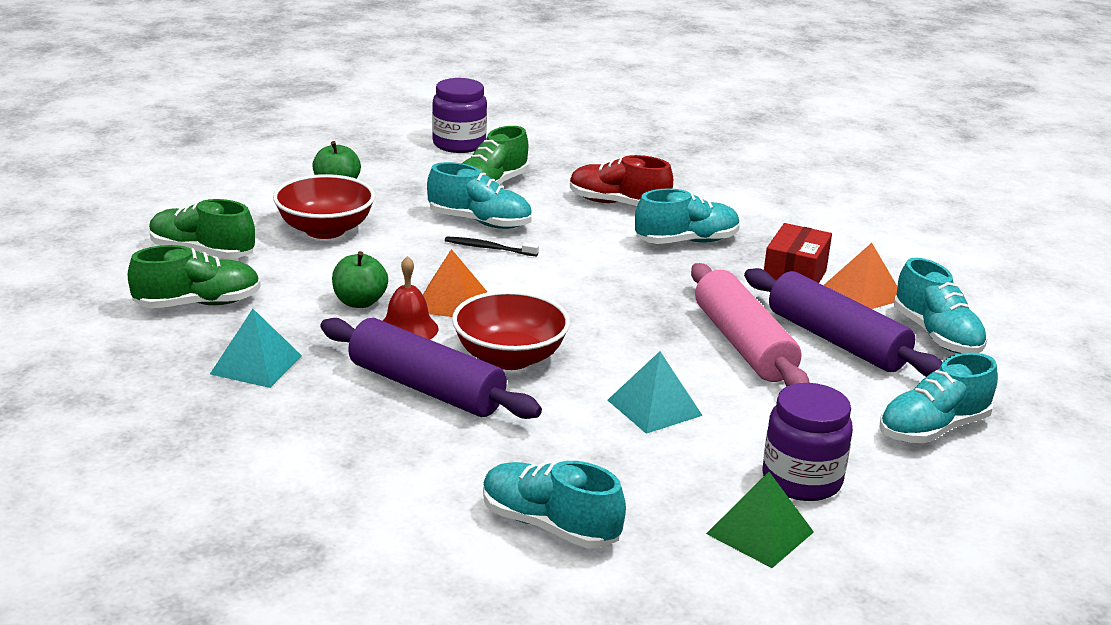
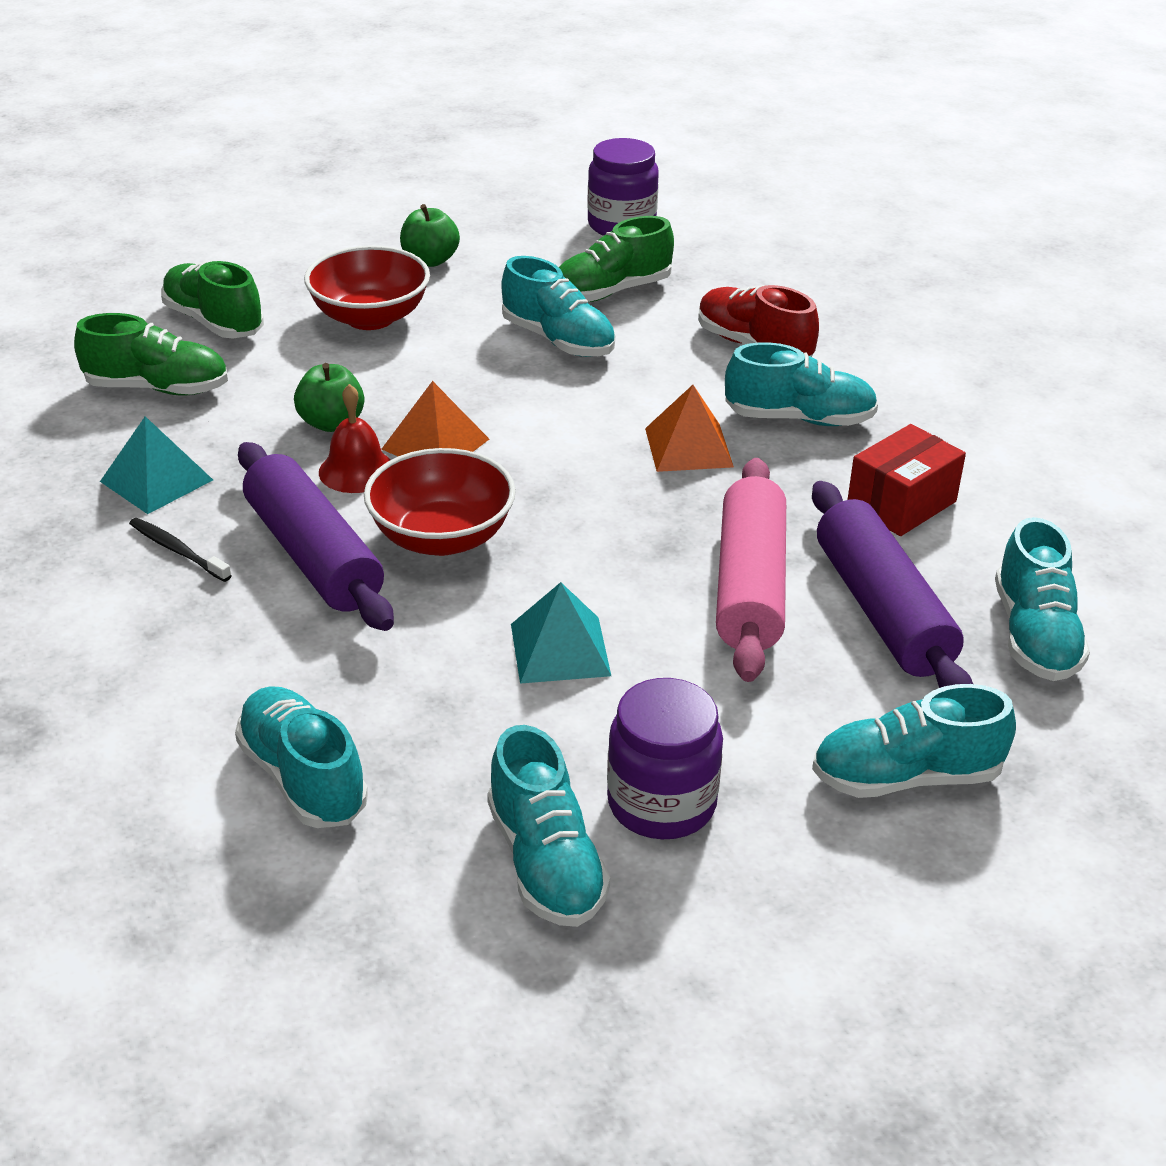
camera: 25 degrees right, 10 degrees up
black toothbrush [445,236,539,256] -> black toothbrush moved to [129,518,232,582]
green pyramid [706,472,814,568] -> turquoise shoe [487,725,610,927]
orange pyramid [824,243,897,309] -> orange pyramid moved to [645,385,734,472]

